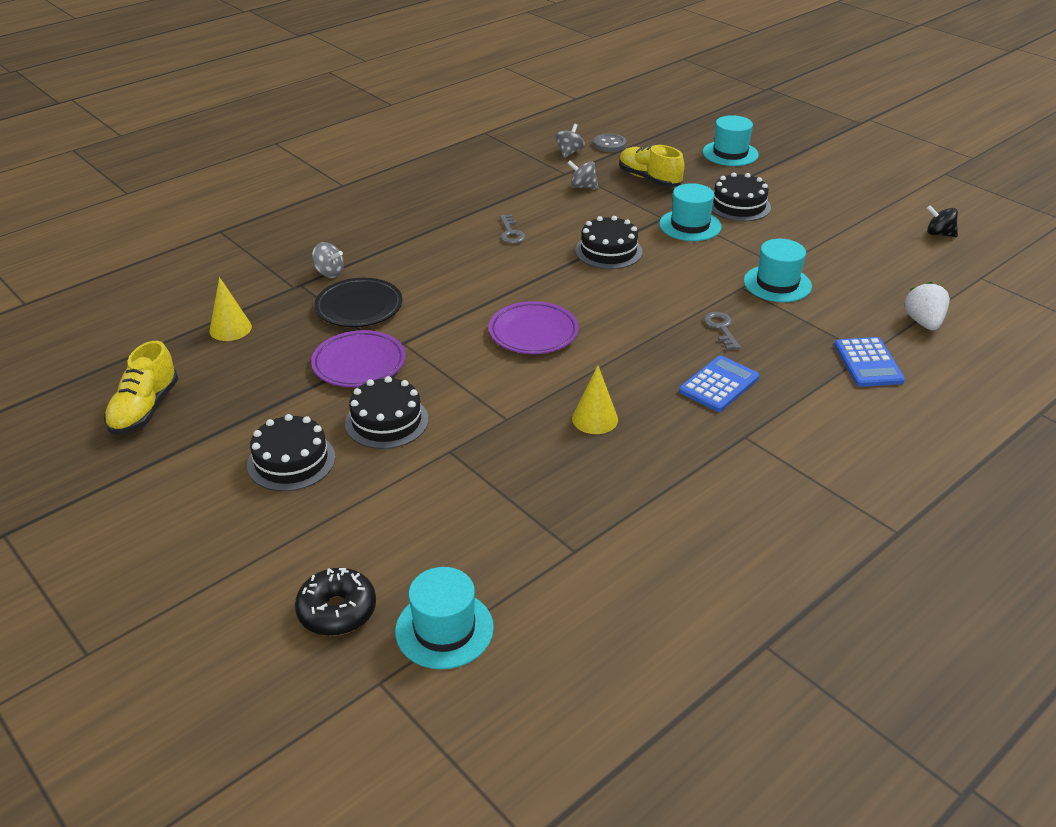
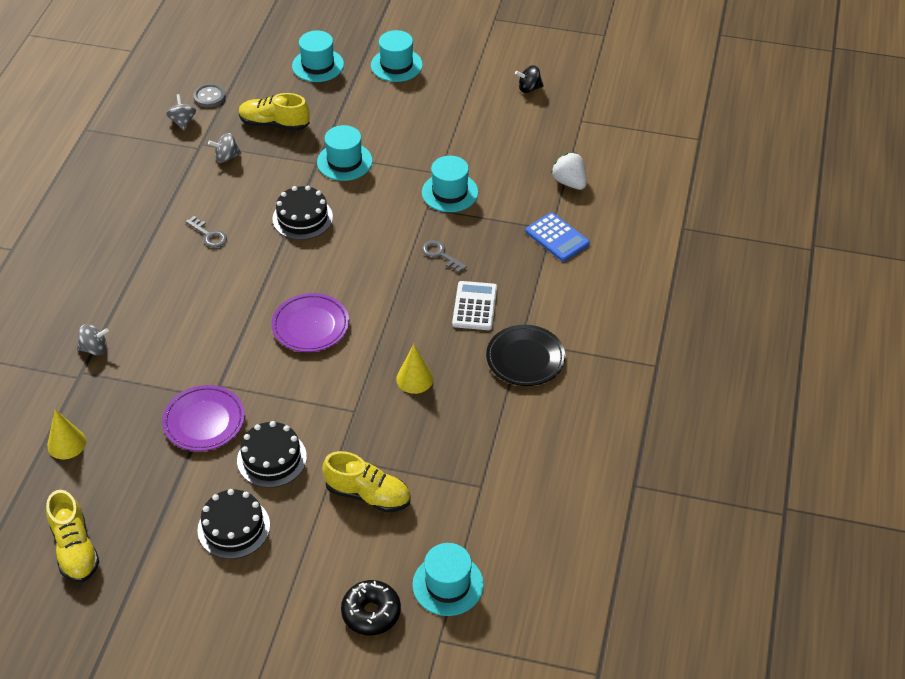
camera: 35 degrees left, 10 degrees up
black plate [314,278,402,327] -> black plate moved to [486,325,565,386]
blue calculator [679,355,759,412] -> white calculator [452,281,497,330]
black cake [712,172,771,221] -> none
none -> yellow shoe [322,451,411,513]
none -> turquoise hat [371,30,423,82]

